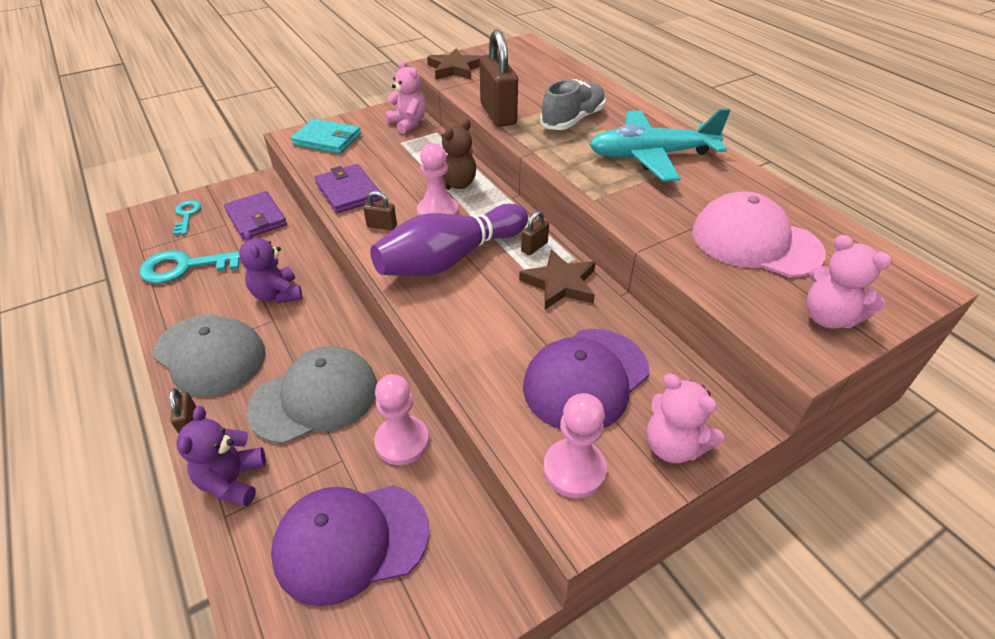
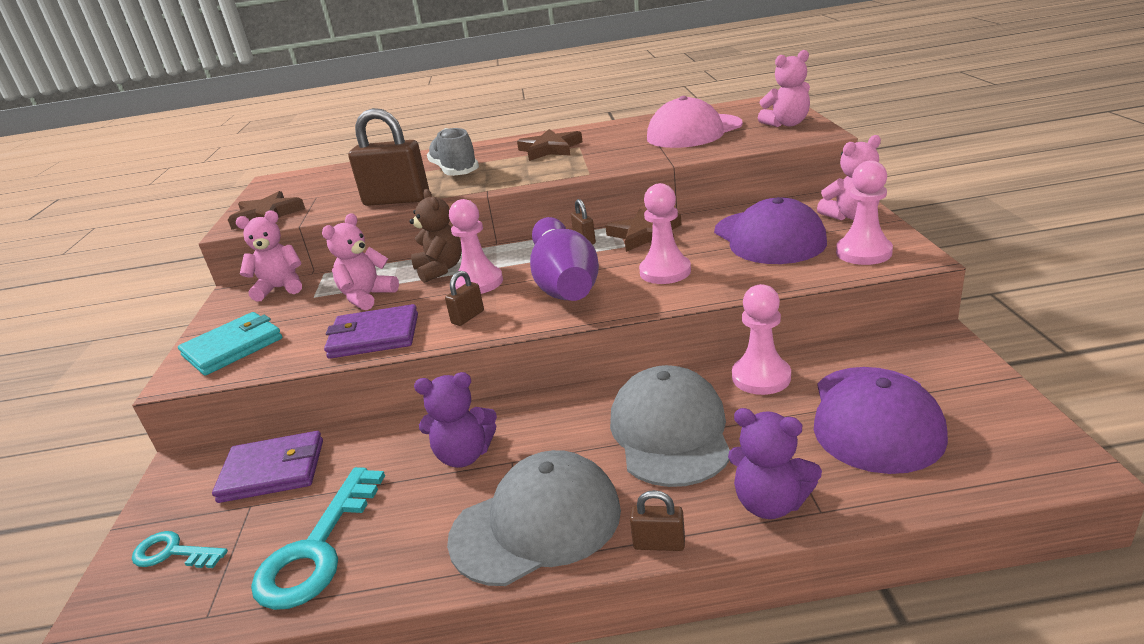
camera: 60 degrees left, 15 degrees down
turquoise plane [589,109,730,181] -> brown star [517,129,583,161]
none -> pink teddy bear [322,213,399,310]
none -> pink pawn [639,183,691,284]

